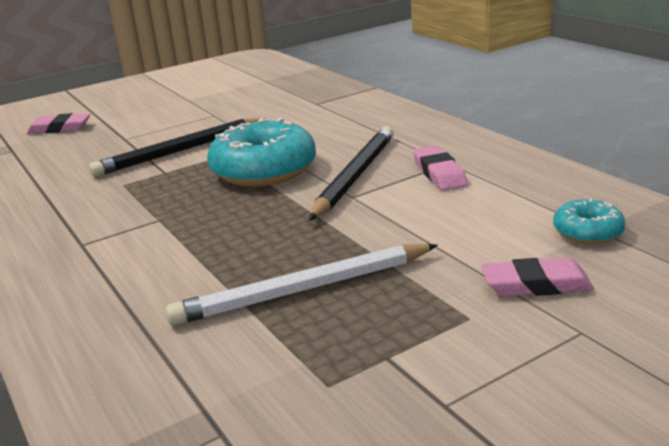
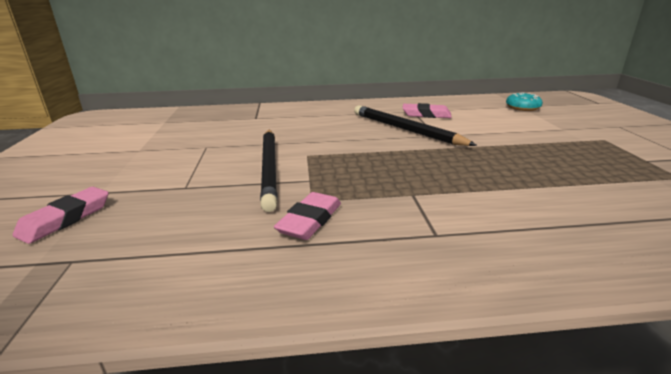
camera: 65 degrees left, 0 degrees up
white pencil [166,244,438,326] -> none
turquoise donut [207,118,316,187] -> none
pink eraser [481,258,594,297] -> pink eraser moved to [274,192,341,240]

